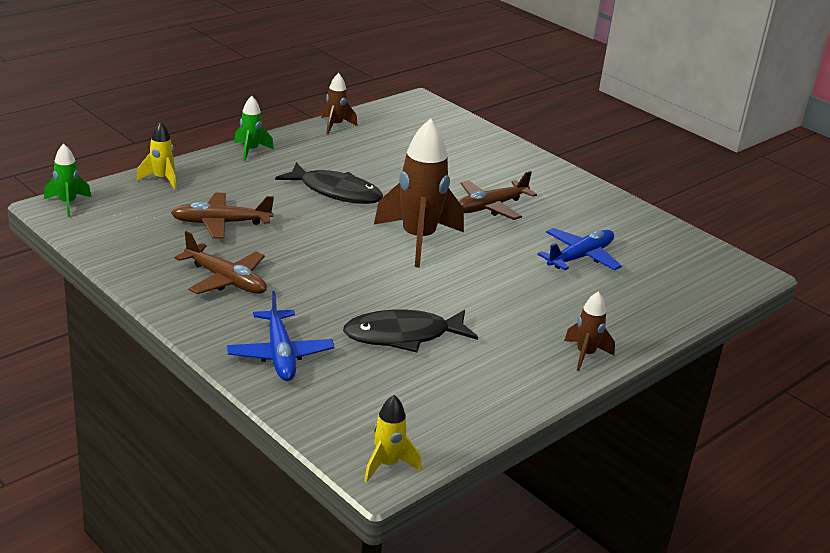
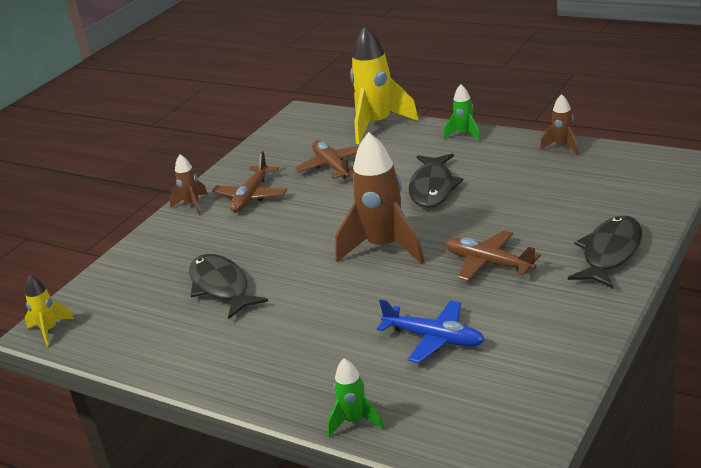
camera: 80 degrees right, 0 degrees up
green rocket [44,144,91,217] -> green rocket moved to [327,358,384,437]
yellow rocket [137,121,177,189] -> yellow rocket [350,25,419,144], size x1.99
blue plane [227,291,334,381] -> none
brown rocket [564,291,615,371] -> brown rocket moved to [169,155,208,215]
none -> black fish [568,216,642,288]

